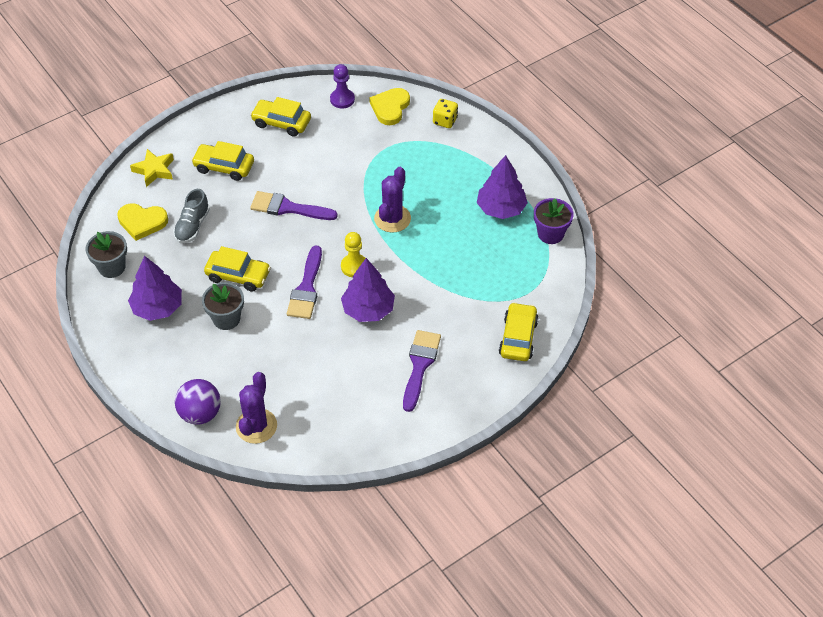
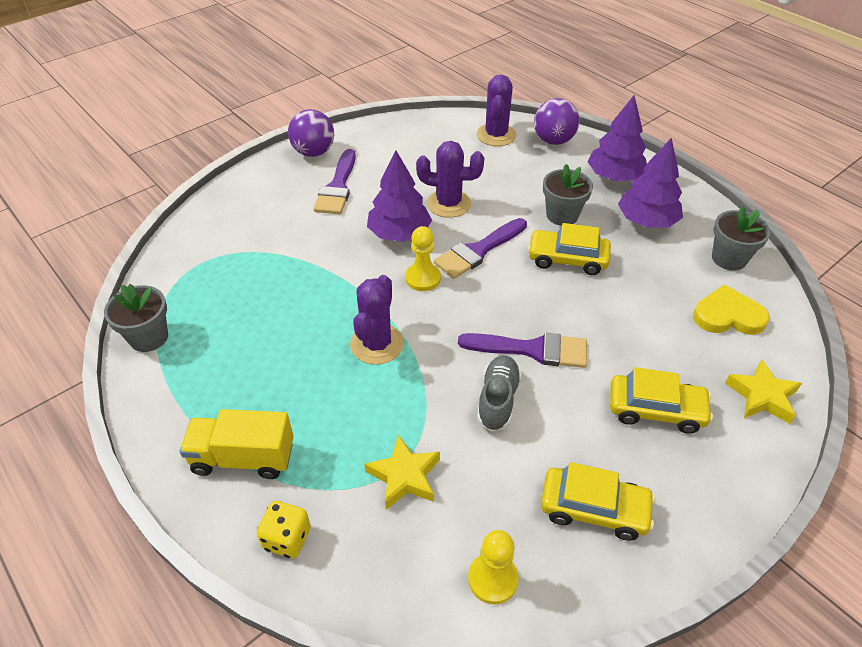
camera: 175 degrees right, 5 degrees down
grey shoe [173,189,210,243] -> grey shoe moved to [477,355,522,432]
purple brush [287,245,322,319] -> purple brush turned 135 degrees counterclockwise [434,218,527,279]
purple pawn [330,64,355,108] -> yellow pawn [468,530,519,604]
yellow heart [369,88,410,125] -> none
purple tree [477,155,528,219] -> purple tree moved to [587,95,647,181]
yellow car [499,302,539,361] -> none
purple flower pot [534,198,574,244] -> grey flower pot [104,284,168,352]
none -> yellow truck [179,409,294,479]
none -> purple ball [288,109,334,157]
none -> yellow star [364,435,440,509]
none -> purple cactus [416,141,484,218]

